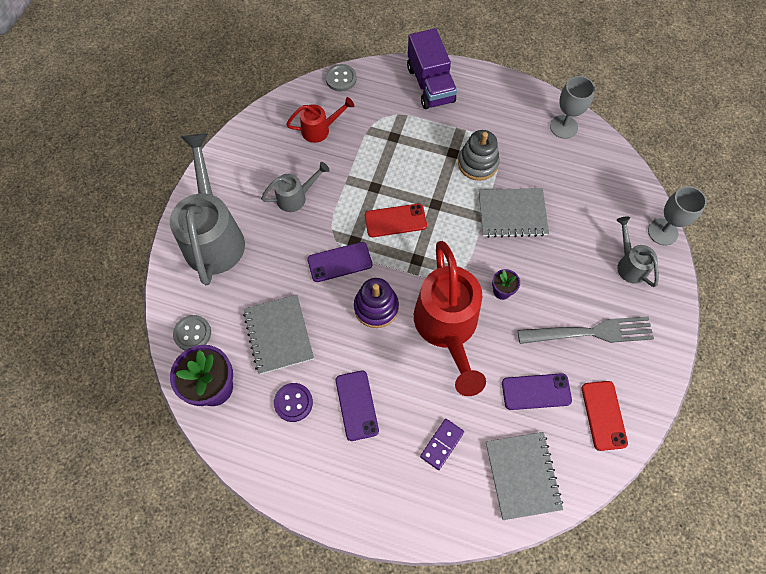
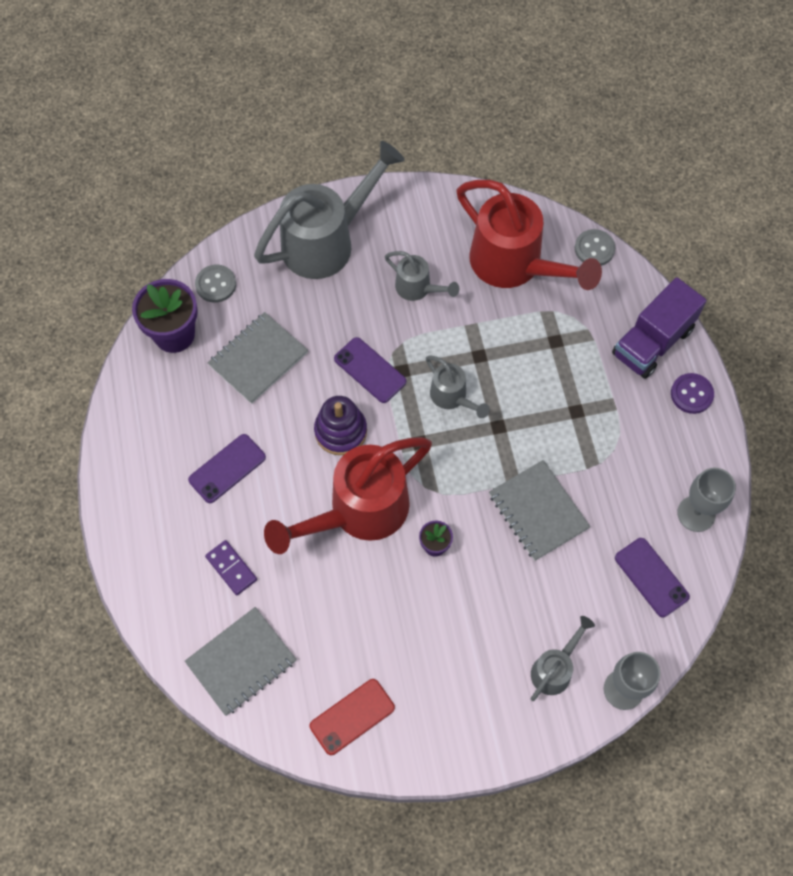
camera: 60 degrees right, 0 degrees up
purple button [274,383,313,422] -> purple button moved to [671,373,714,414]
red watering can [286,97,354,143] -> red watering can [456,180,602,290], size x2.05
red phone [365,204,427,237] -> grey watering can [426,355,490,418]
purple domino [420,419,464,470] -> purple domino turned 45 degrees clockwise [205,540,257,595]
grey stacking toy [458,130,500,181] -> none
purple phone [502,373,572,410] -> purple phone moved to [615,538,690,617]
grey fork [518,316,654,344] -> none

